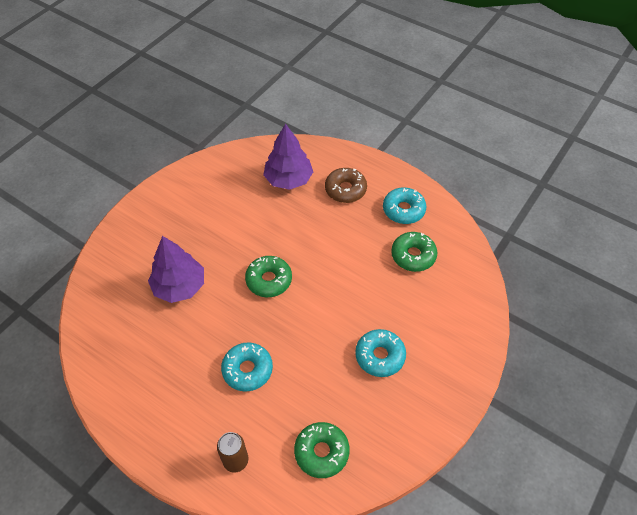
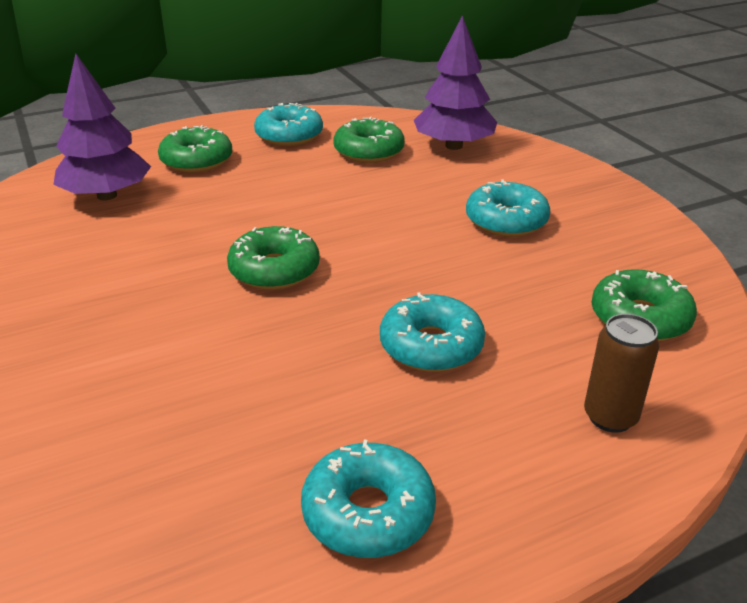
camera: 60 degrees left, 20 degrees down
purple tree [148,236,204,303] -> purple tree moved to [414,15,497,150]
brown donut [325,168,367,203] -> green donut [158,125,232,173]
none -> turquoise donut [301,440,436,558]

